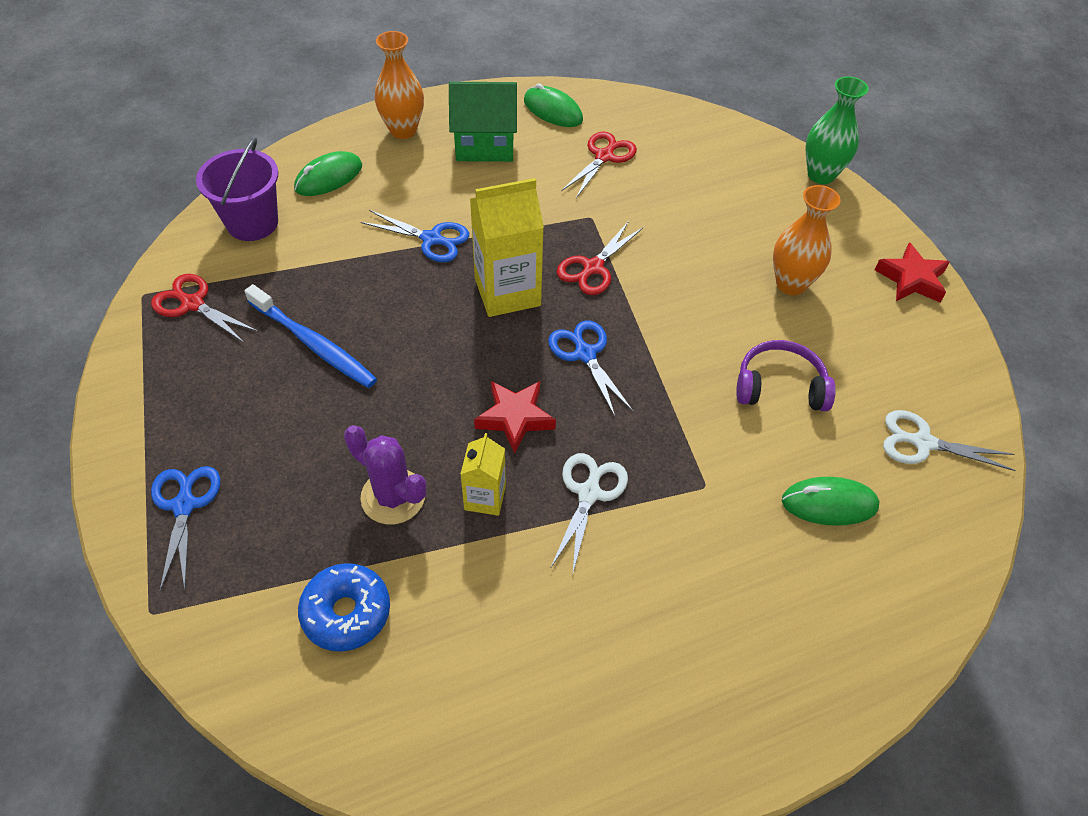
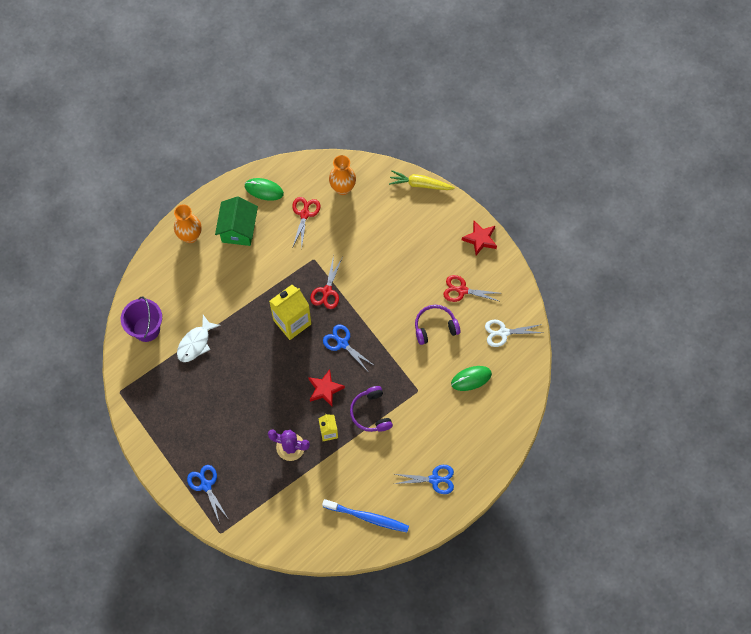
camera: 20 degrees left, 15 degrees up
red scissors [151,274,259,343] -> red scissors moved to [443,275,501,302]
blue toothbrush [244,284,377,388] -> blue toothbrush moved to [322,499,409,532]
green mouse [294,151,362,196] -> none
blue donut [298,563,390,652] -> none
blue scissors [361,210,469,262] -> blue scissors moved to [394,465,454,494]
green house [449,82,517,162] -> green house turned 60 degrees counterclockwise [215,196,258,246]
white scissors [550,453,628,576] -> purple headphones [350,386,393,432]
orange vase [773,185,841,295] -> orange vase moved to [329,155,356,195]
green vase [805,76,868,184] -> yellow carrot [389,170,455,190]
none -> white fish [177,315,221,362]

